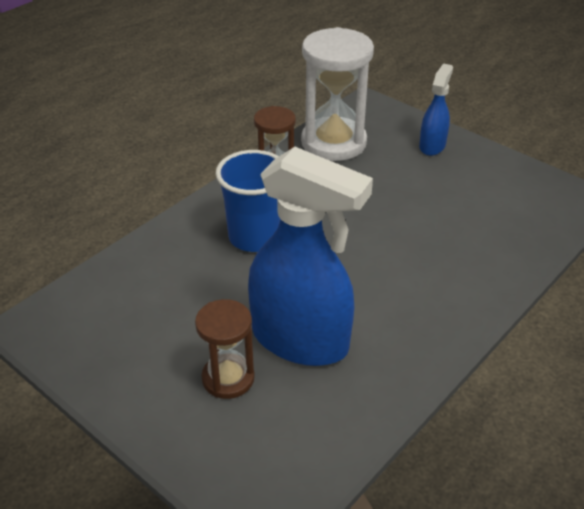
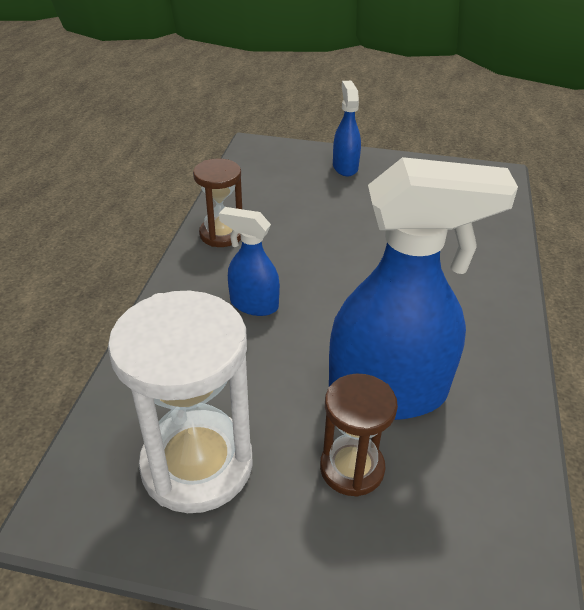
camera: 30 degrees left, 0 degrees up
blue cup [216,150,280,252] -> blue spray bottle [219,207,280,316]
white hourglass [301,27,374,161] -> white hourglass moved to [108,291,253,513]

